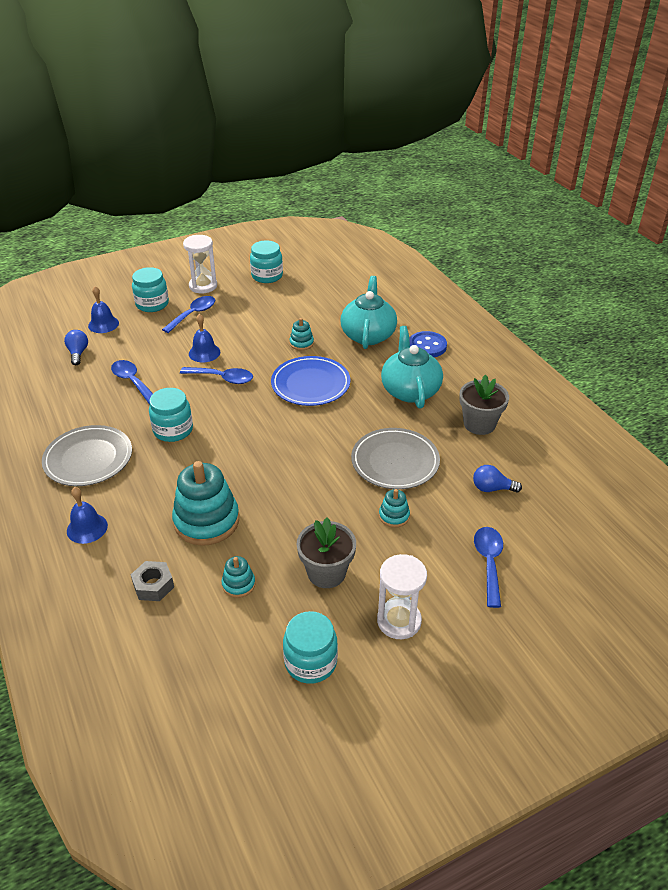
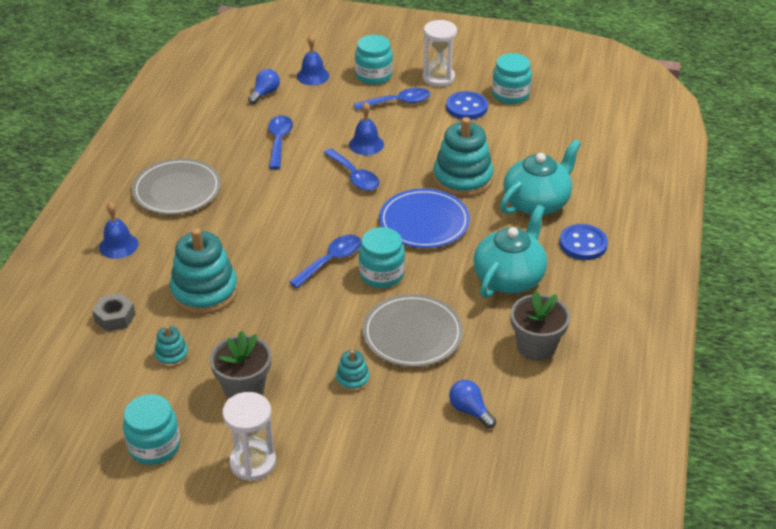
camera: 40 degrees right, 0 degrees up
turquoise jar [149,388,193,442] -> turquoise jar moved to [359,227,405,288]
turquoise stacking toy [289,318,314,350] -> turquoise stacking toy [433,117,494,197], size x2.11
blue spoon [474,527,503,608] -> blue spoon moved to [289,235,361,288]
none -> blue button [446,91,488,120]

